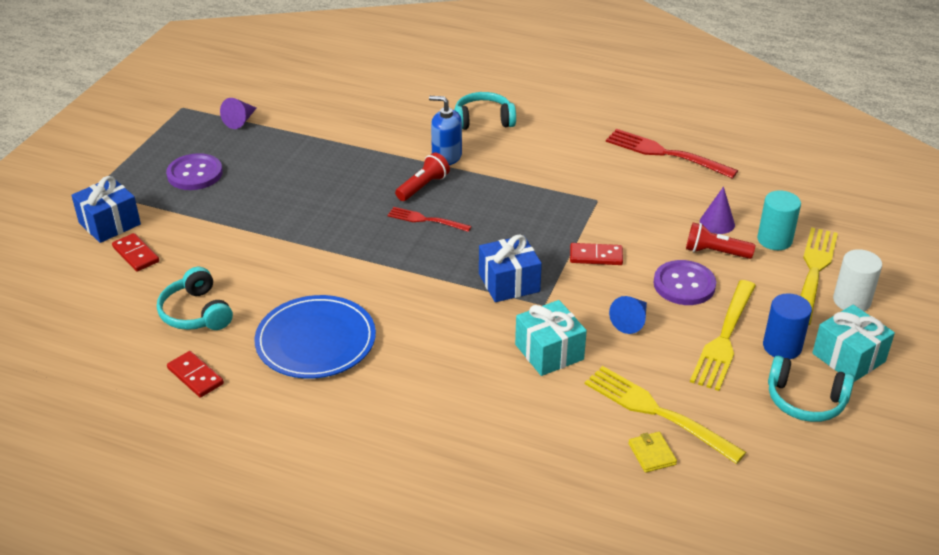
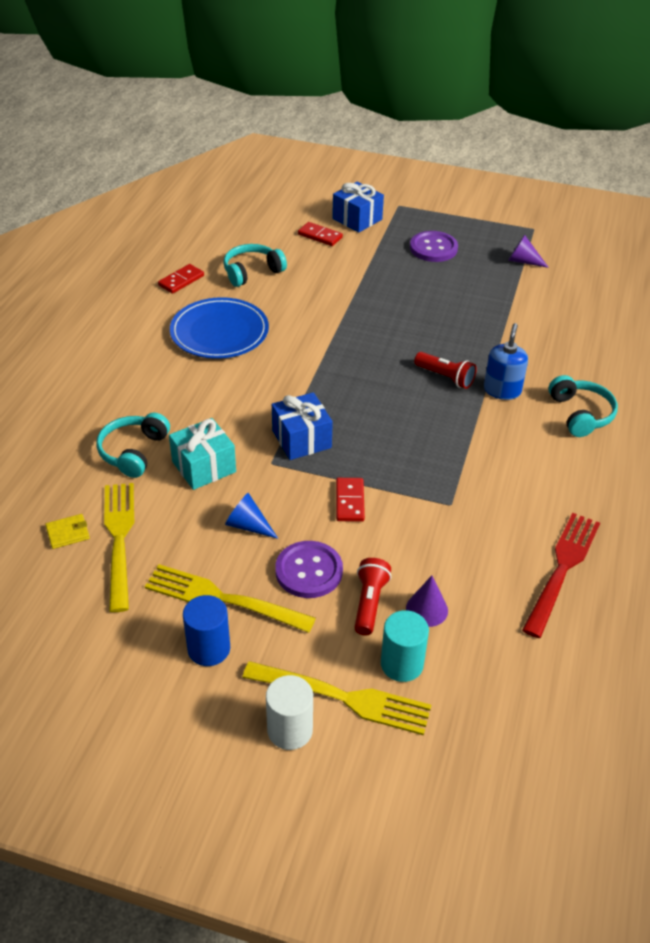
camera: 85 degrees right, 5 degrees up
red domino [112,233,159,272] -> red domino turned 75 degrees clockwise [298,222,343,246]
red fork [388,207,472,232] -> none
yellow fork [585,366,746,464] -> yellow fork turned 45 degrees counterclockwise [104,483,134,612]
turquoise headphones [768,356,854,422] -> turquoise headphones moved to [96,413,170,478]
turquoise gift [812,305,895,382] -> none

